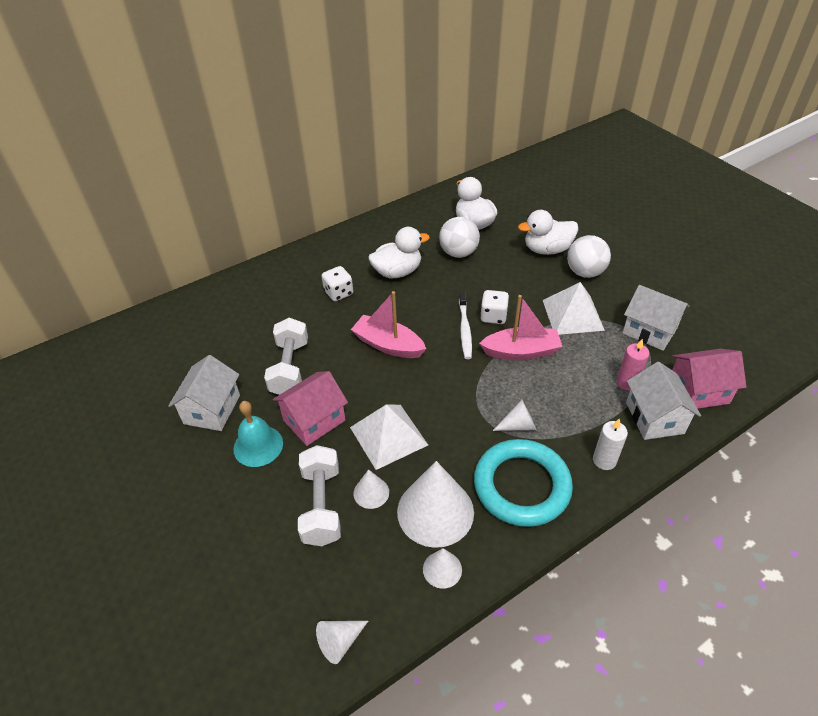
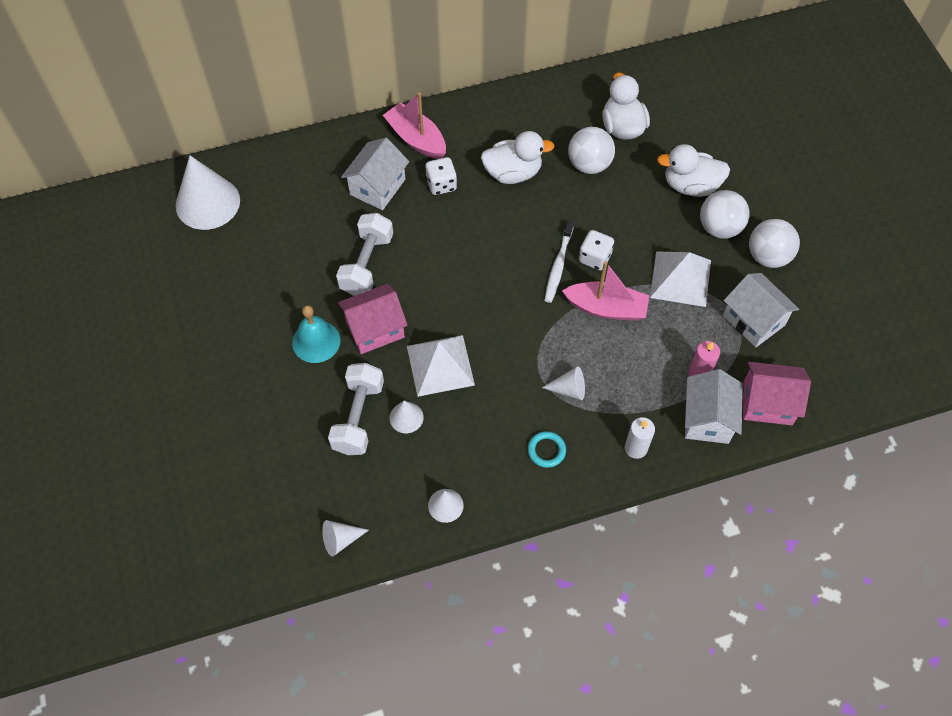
camera: 15 degrees right, 15 degrees up
white house [168,355,240,431] -> white house moved to [341,138,409,210]
pink boat [351,291,426,358] -> pink boat moved to [383,92,446,159]
white cone [397,461,474,548] -> white cone moved to [176,155,240,230]
turquoise ring [474,439,573,527] -> turquoise ring [528,431,566,468], size x0.41
none -> white ball [749,219,800,268]

